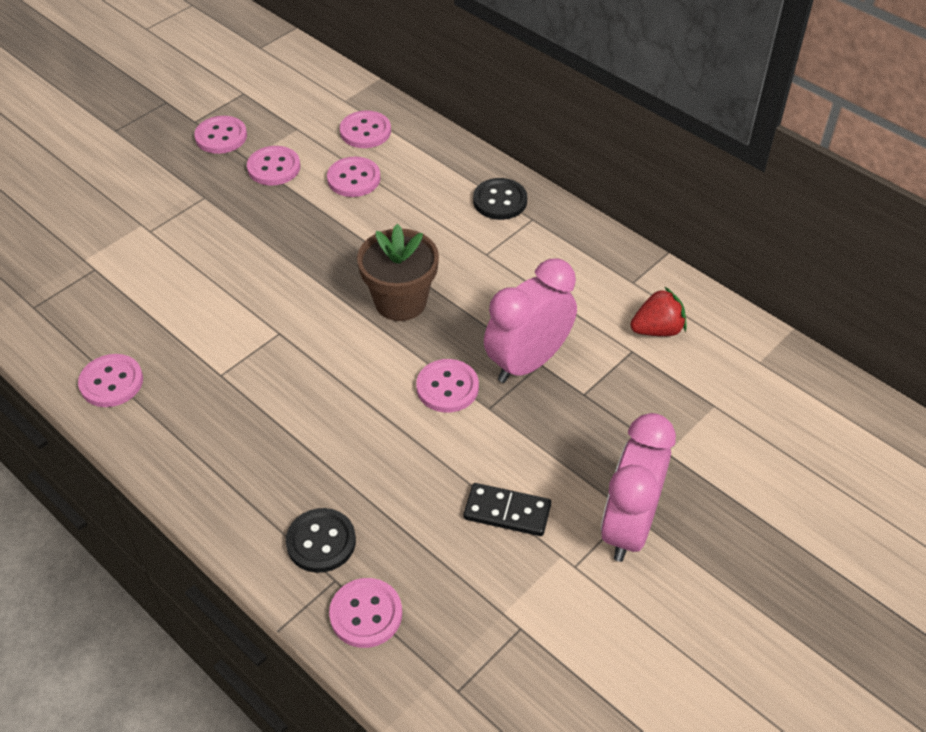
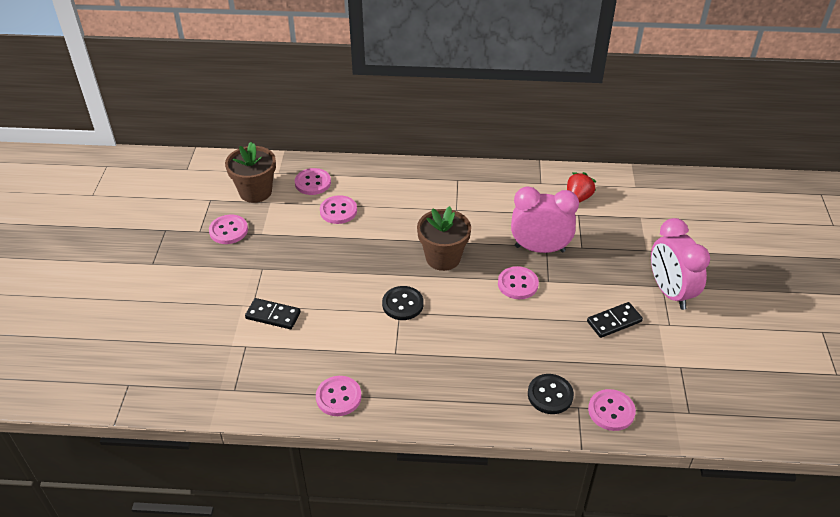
camera: 40 degrees left, 5 degrees down
pink button [247,146,300,185] -> none
black button [473,178,527,220] -> black button moved to [382,286,424,320]
pink clock [484,258,577,383] -> pink clock turned 90 degrees clockwise [511,186,579,253]
none -> brown flower pot [225,142,276,203]
none -> black domino [245,298,301,329]

